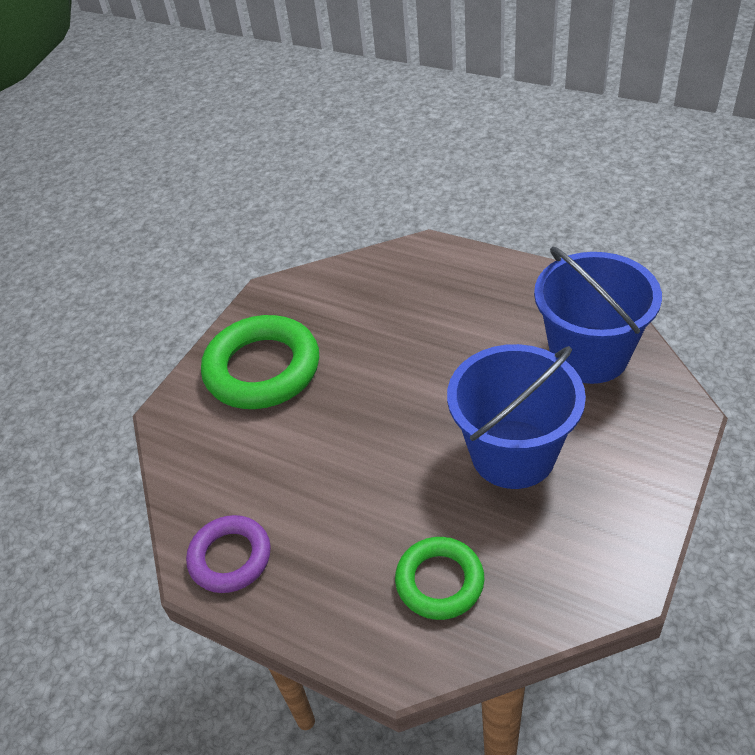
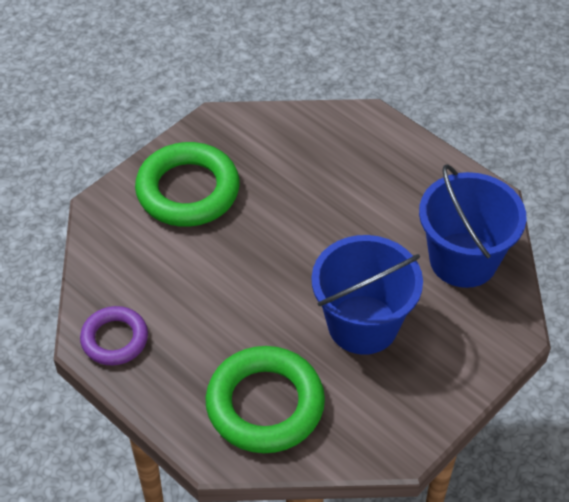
camera: 10 degrees right, 5 degrees up
green ring [395,537,485,620] -> green ring [205,346,325,453], size x1.69

